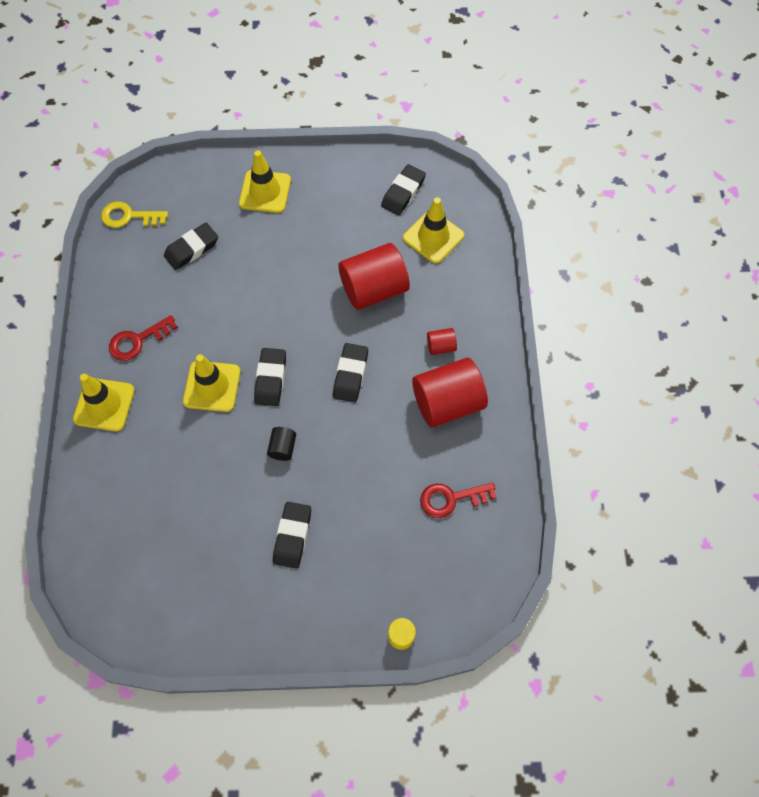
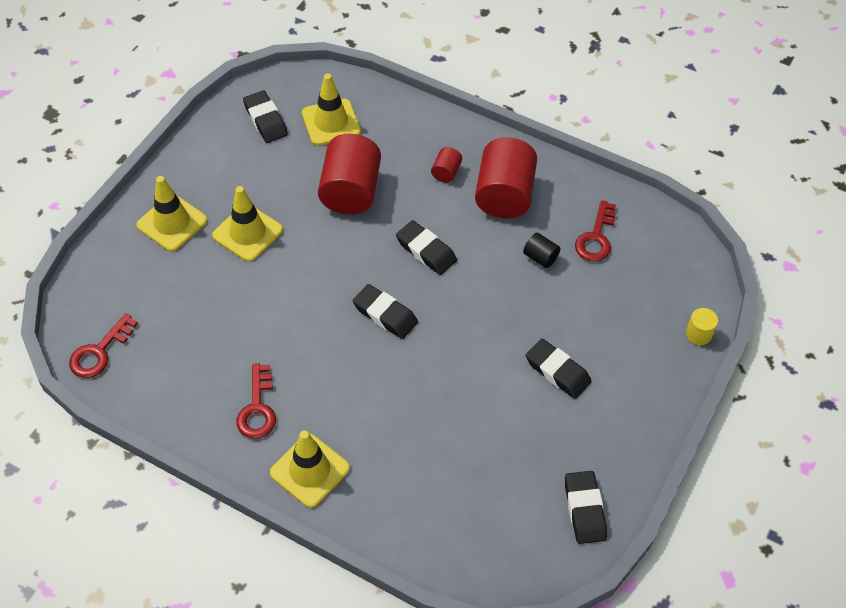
camera: 60 degrees left, 10 degrees down
yellow key [101,201,168,228] -> red key [69,313,138,378]
black eraser [164,223,218,270] -> black eraser moved to [565,471,607,544]
yellow traffic cone [183,354,241,412] -> yellow traffic cone moved to [212,186,283,262]
black cylinder [267,427,296,461] -> black cylinder moved to [523,233,560,268]

